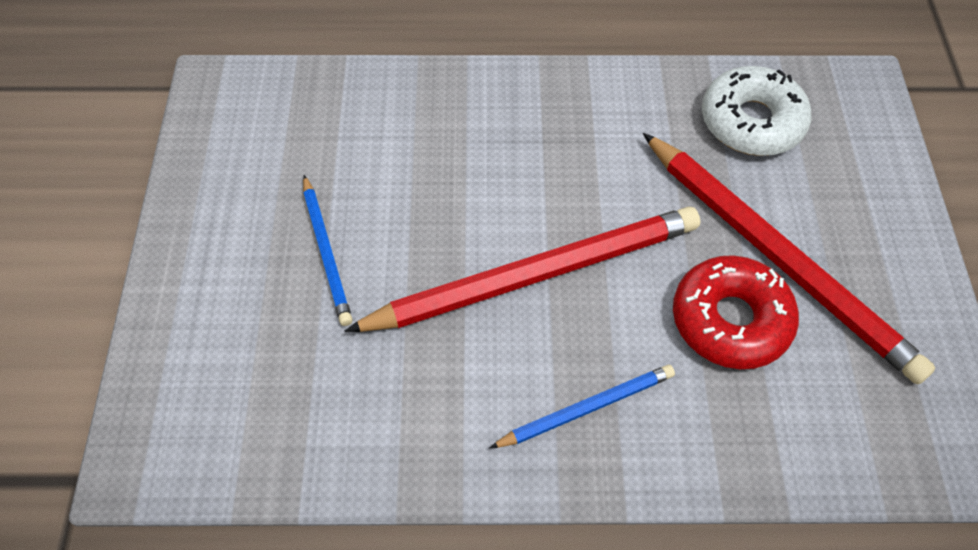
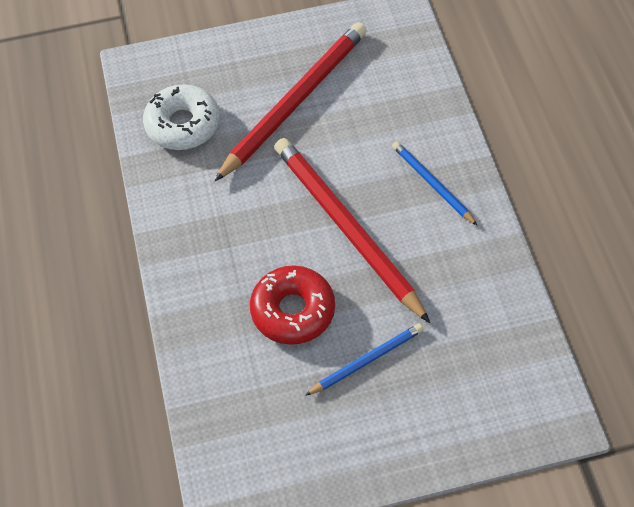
camera: 100 degrees left, 0 degrees up
red donut [673,255,799,369] -> red donut moved to [250,265,335,345]

